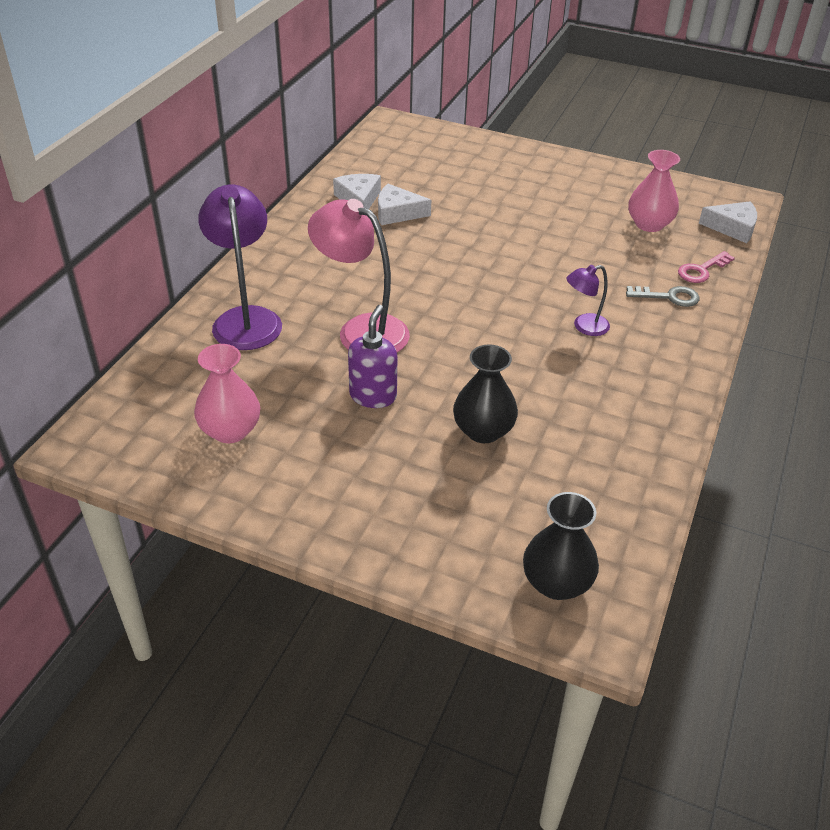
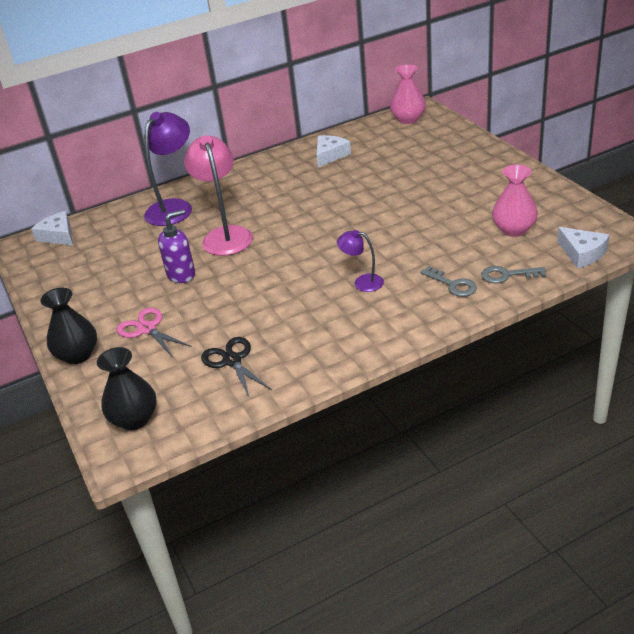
camera: 45 degrees right, 5 degrees down
pink vase [194,344,260,443] -> pink vase moved to [390,64,426,124]
white cheese [378,184,431,225] -> white cheese moved to [31,211,73,245]
black vase [453,344,518,443] -> black vase moved to [40,288,97,364]
pink key [678,251,735,283] -> grey key [481,266,546,284]
none -> pink scissors [116,308,192,357]
none -> black scissors [201,337,272,399]

